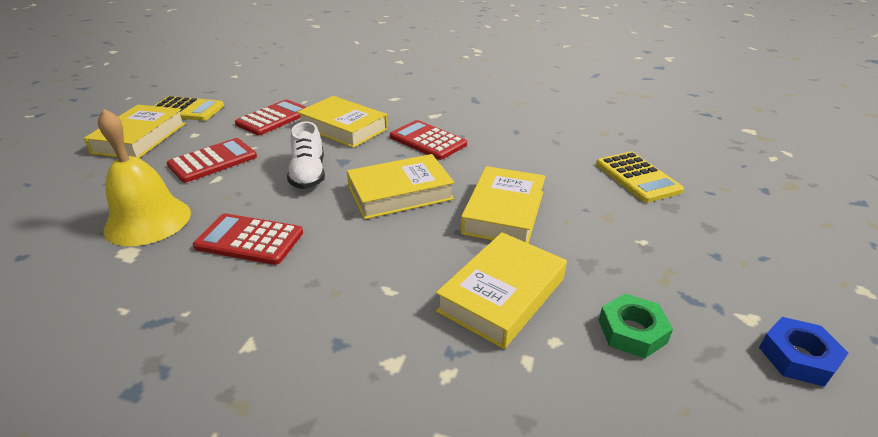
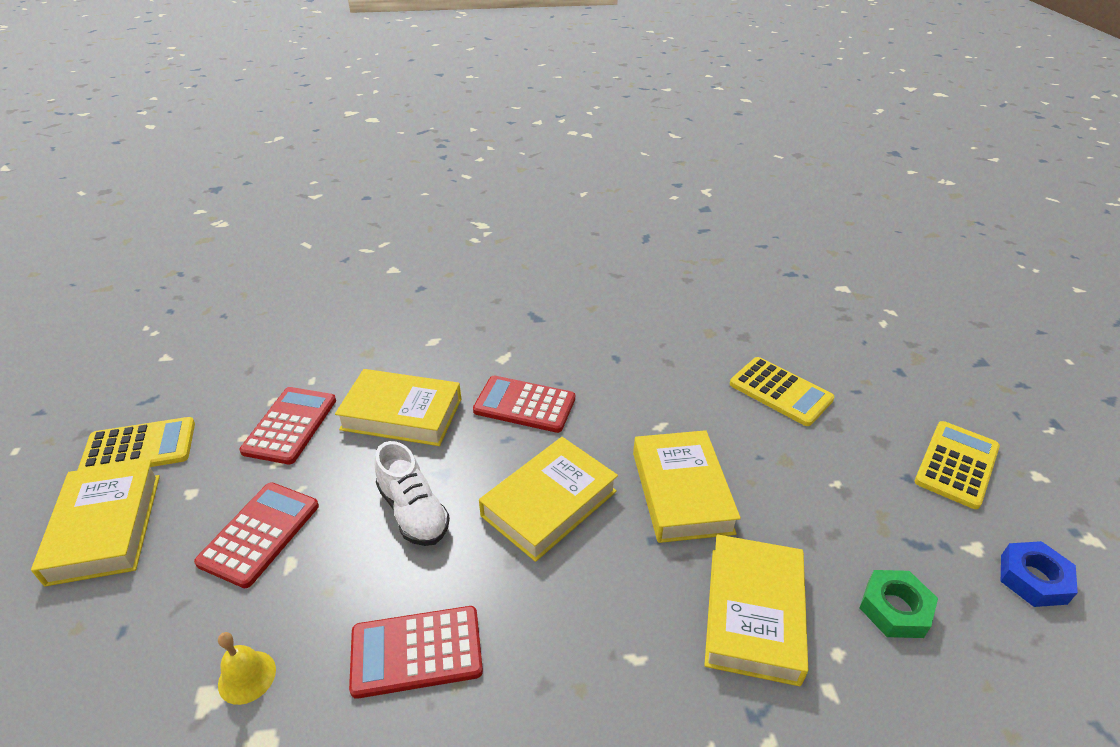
camera: 25 degrees left, 5 degrees up
yellow bell [98,109,191,246] -> yellow bell [218,632,276,705], size x0.47
none -> yellow calculator [915,421,1000,509]

